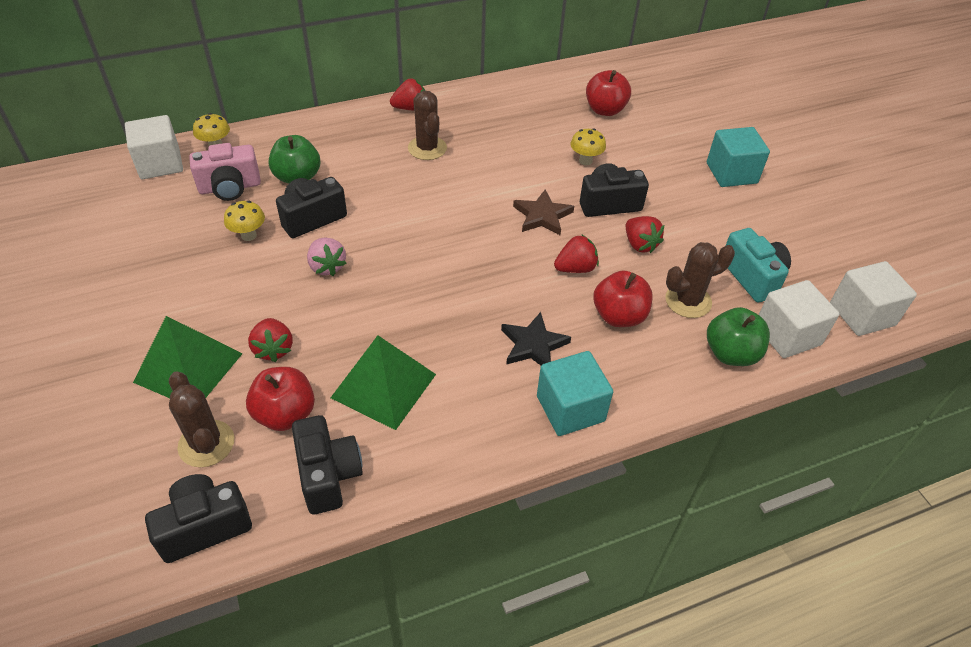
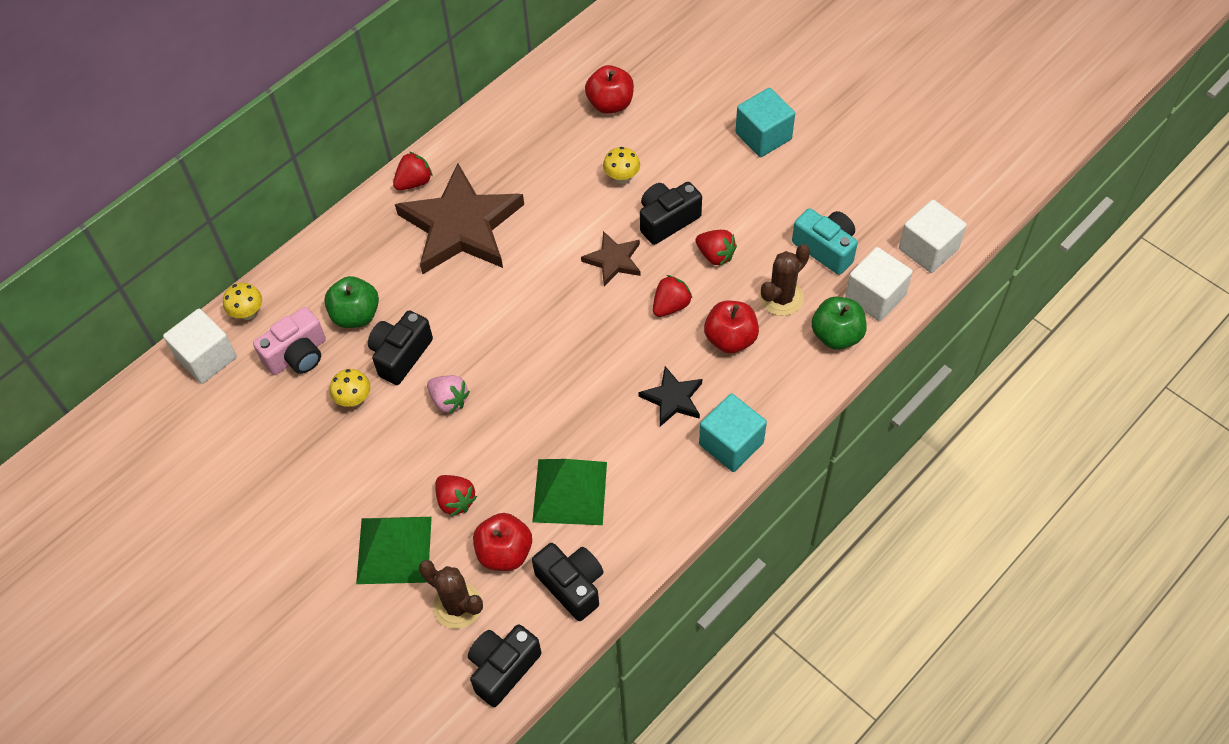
camera: 20 degrees left, 10 degrees up
brown cactus [408,91,447,160] -> brown star [395,163,524,274]

